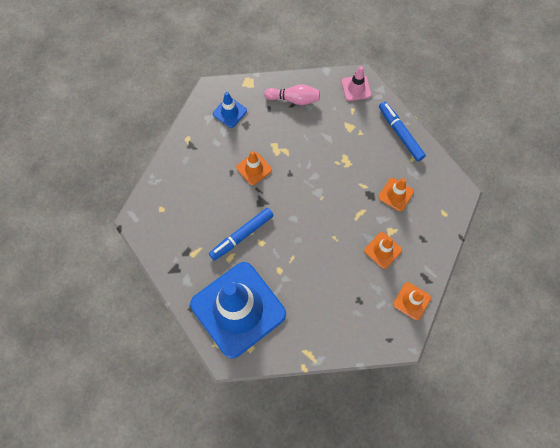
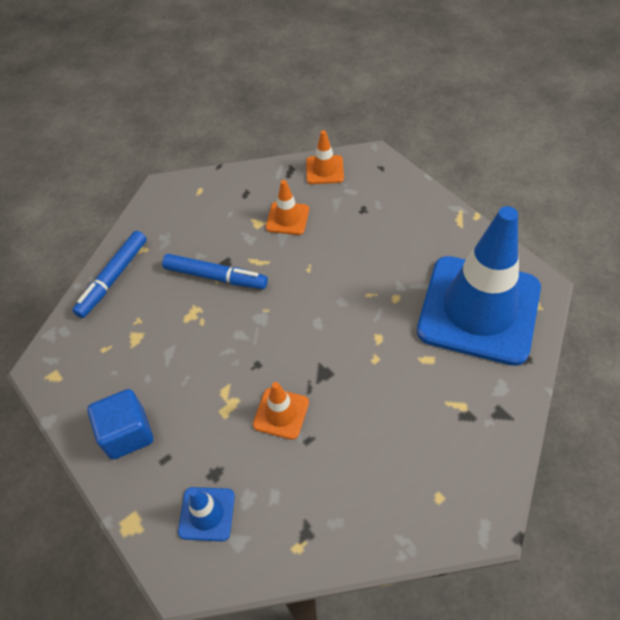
camera: 120 degrees left, 15 degrees down
blue marker [209,208,274,261] -> blue marker moved to [162,254,268,289]
pink bowling pin [264,84,320,105] -> blue cube [87,389,153,460]
pink traffic cone [342,66,371,101] -> none
orange traffic cone [378,178,414,211] -> none

